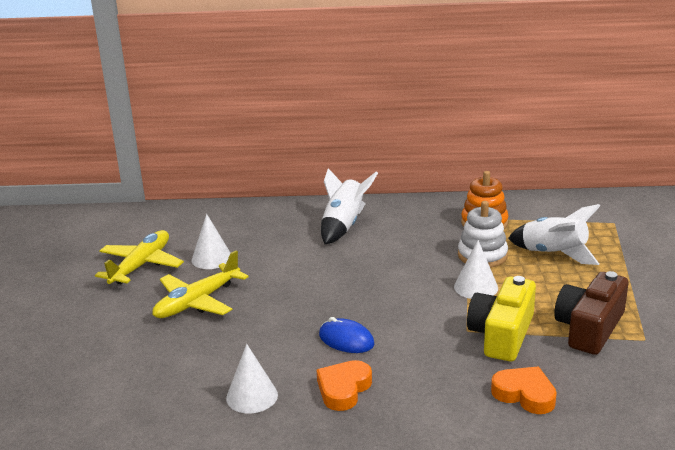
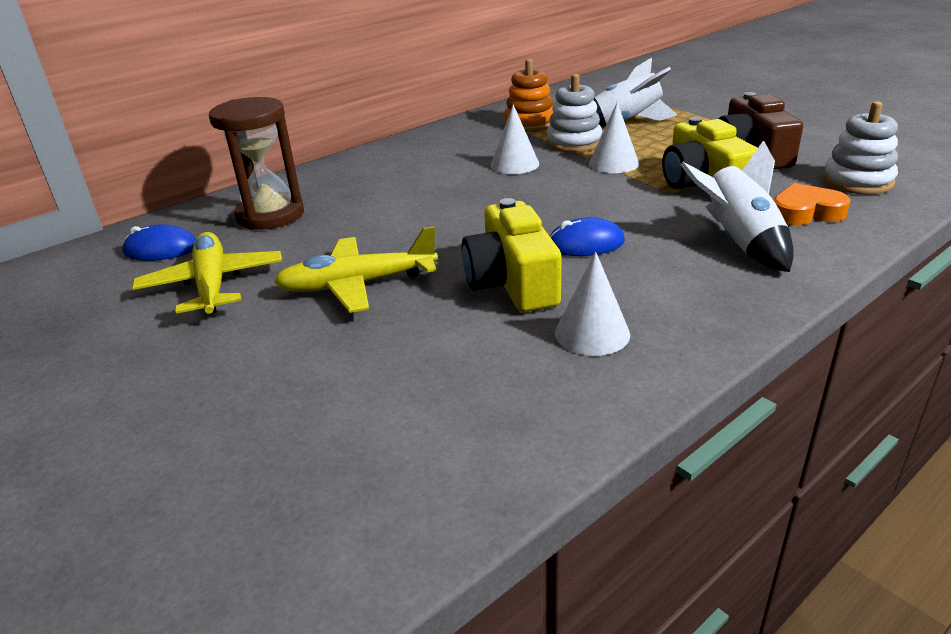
camera: 40 degrees left, 5 degrees up
yellow plane [152,250,249,318] -> yellow plane turned 75 degrees clockwise [274,226,438,313]
white cone [192,214,230,269] -> white cone moved to [491,104,539,174]
orange heart [317,360,372,411] -> none
white rocket [321,168,378,244] -> white rocket moved to [680,140,794,272]
none -> blue mouse [122,224,196,261]
none -> brown hourglass [209,97,304,230]
none -> yellow camera [462,198,561,312]
none -> white stacking toy [823,101,898,194]

